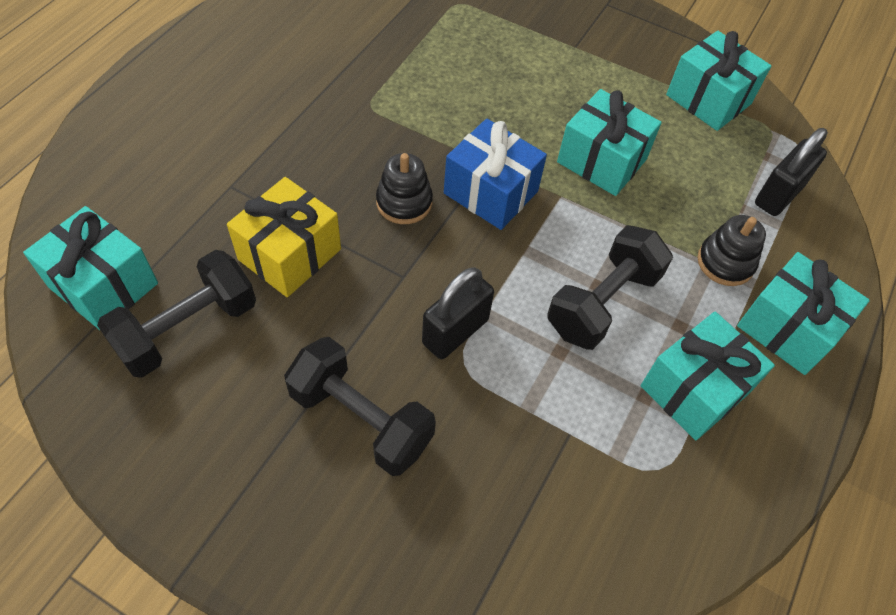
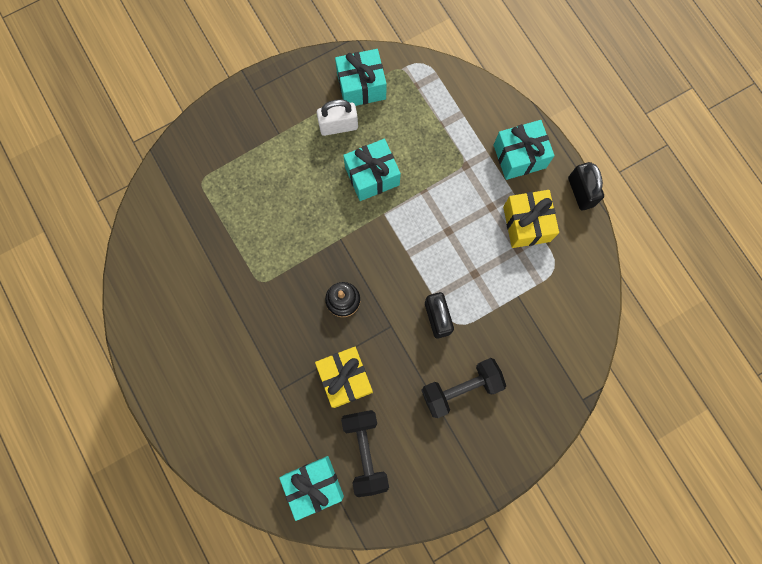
camera: 55 degrees left, 20 degrees up
blue gift [444,119,547,230] -> none
black dumbbell [547,225,673,350] -> none
turquoise gift [641,312,775,440] -> yellow gift [503,190,559,248]
black stacking toy [698,215,766,286] -> none
black padlock [755,128,828,216] -> black padlock moved to [568,162,604,210]
none -> white padlock [317,99,358,136]

